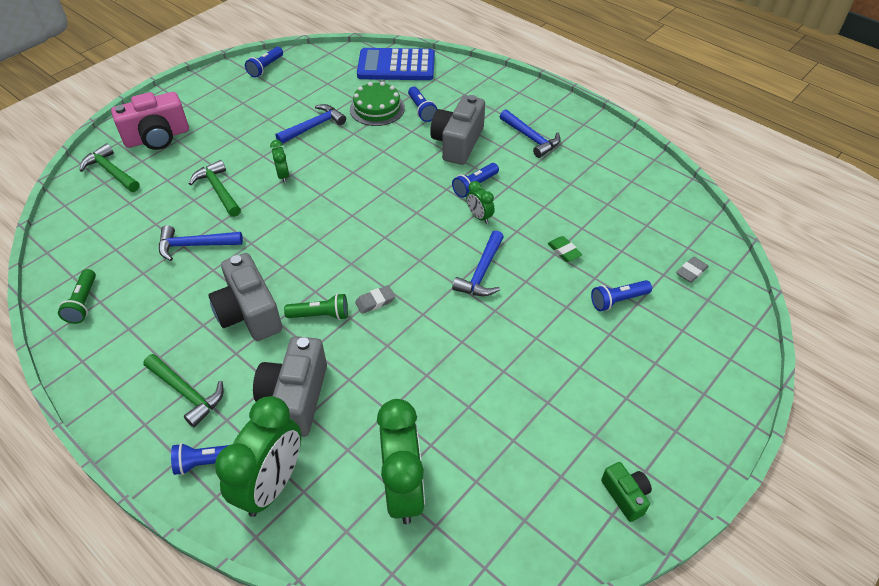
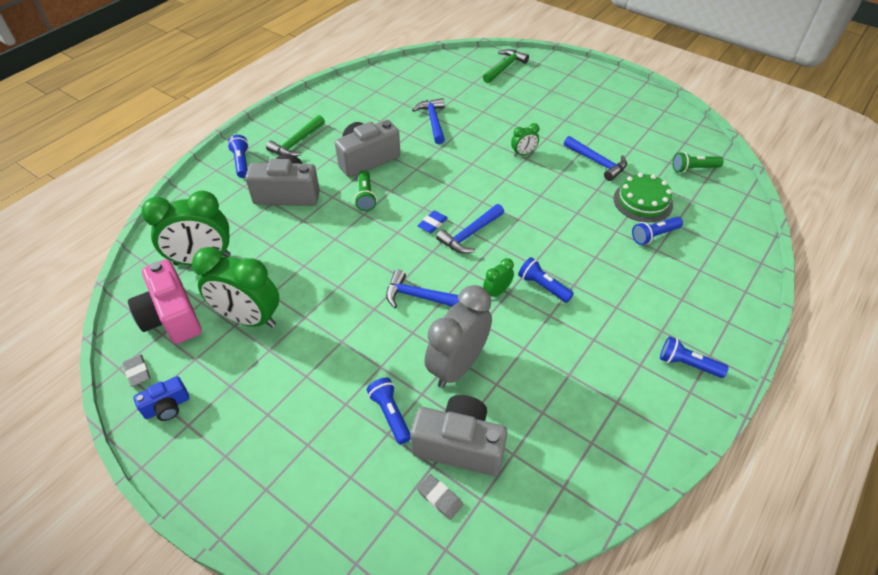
camera: 85 degrees right, 0 degrees up
green flashlight [58,269,96,324] -> green flashlight moved to [672,152,724,173]
pink camera [111,92,189,150] -> pink camera moved to [128,259,202,344]
green hammer [189,160,241,217] -> none
green clock [215,396,301,517] -> green clock moved to [192,247,280,327]
blue flashlight [245,47,283,78] -> blue flashlight moved to [660,336,729,378]
grey eraser [355,285,395,314] -> grey eraser moved to [123,354,151,387]
blue calculator [357,48,435,80] -> none
grey camera [430,95,485,165] -> grey camera moved to [410,395,507,476]
blue hammer [500,109,561,158] -> blue hammer moved to [436,204,504,254]
green eraser [548,236,582,262] -> grey clock [424,285,492,388]
green camera [601,462,652,522] -> blue camera [133,376,189,421]
none -> blue eraser [417,210,448,233]

